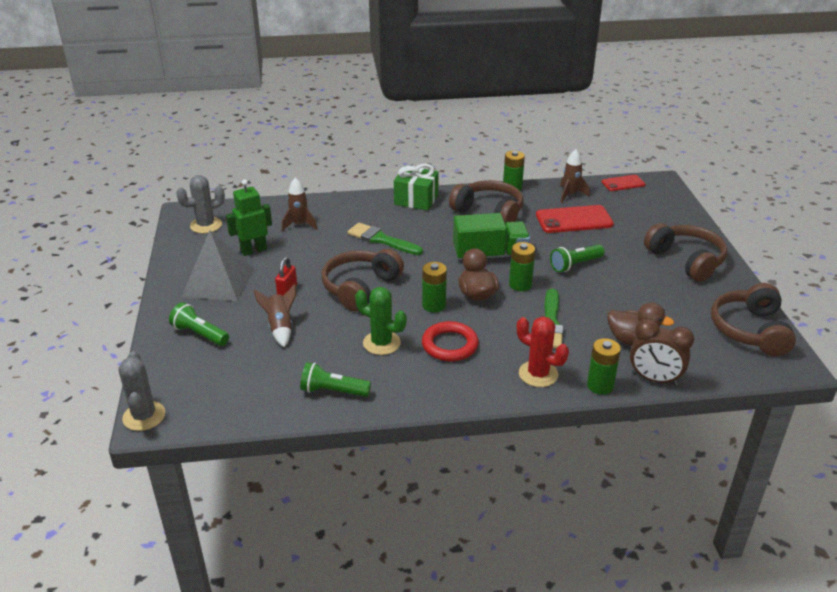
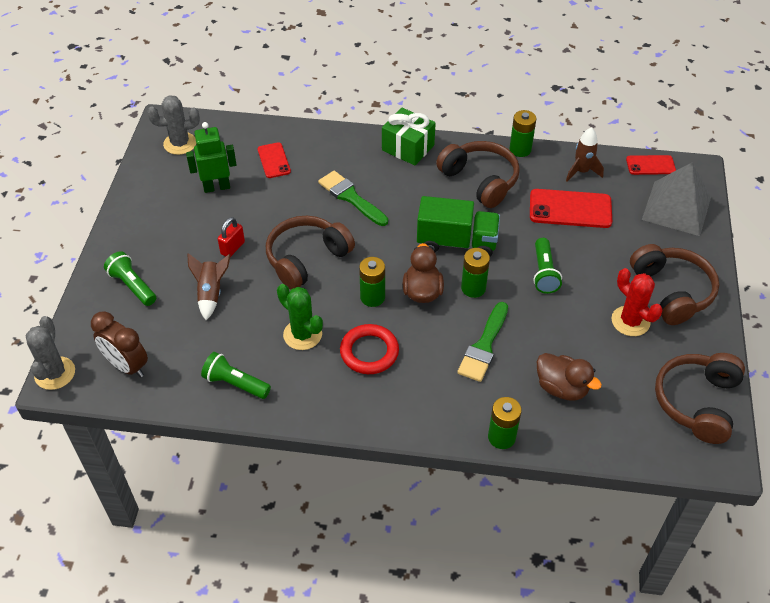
camera: 15 degrees right, 15 degrees up
grey pyramid [182,230,254,301] -> grey pyramid moved to [642,162,711,236]
brown rocket [282,177,317,231] -> red phone [257,142,291,178]
red cactus [517,317,569,387] -> red cactus moved to [611,268,663,336]
green flashlight [550,244,604,272] -> green flashlight turned 75 degrees counterclockwise [533,238,562,294]
brown clock [630,319,694,385] -> brown clock moved to [91,311,148,377]

